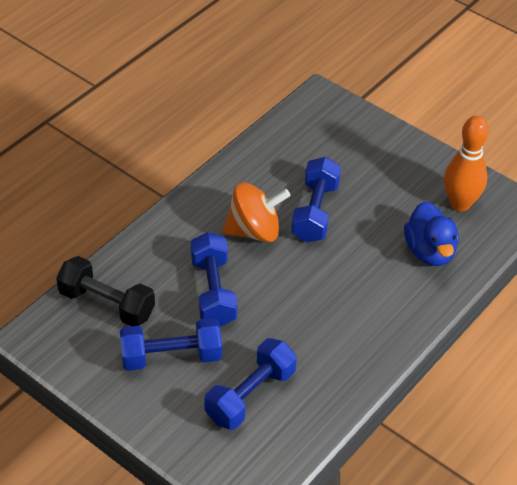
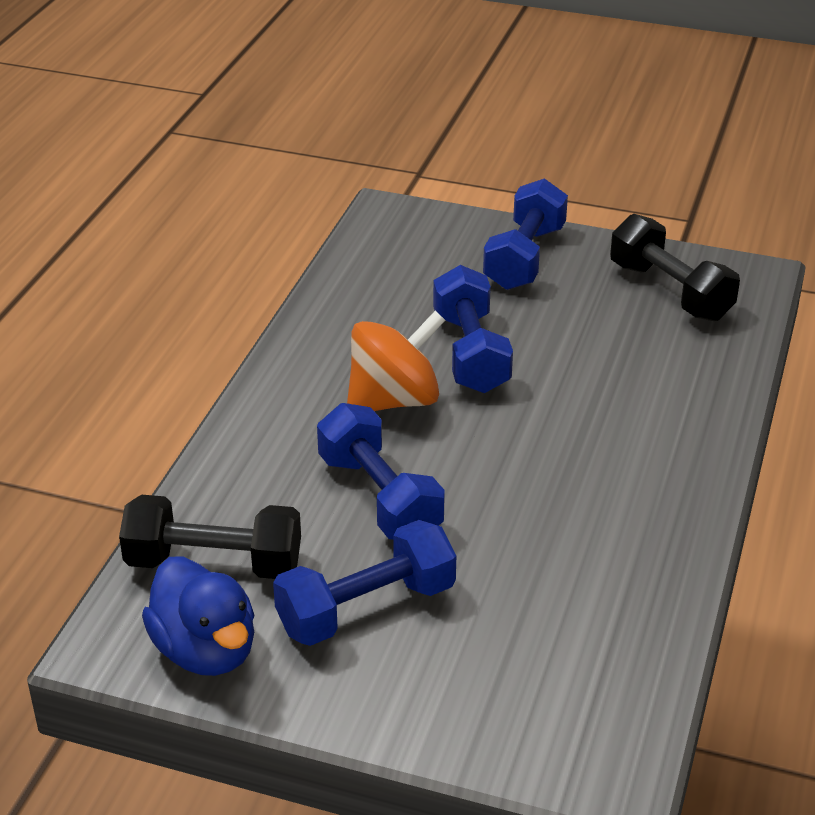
camera: 20 degrees left, 10 degrees down
blue dumbbell [204,338,297,430] -> blue dumbbell moved to [483,178,568,290]
blue duck [404,201,459,266] -> blue duck moved to [142,557,255,676]
orange bowling pin [444,116,489,212] -> black dumbbell [610,214,740,321]

